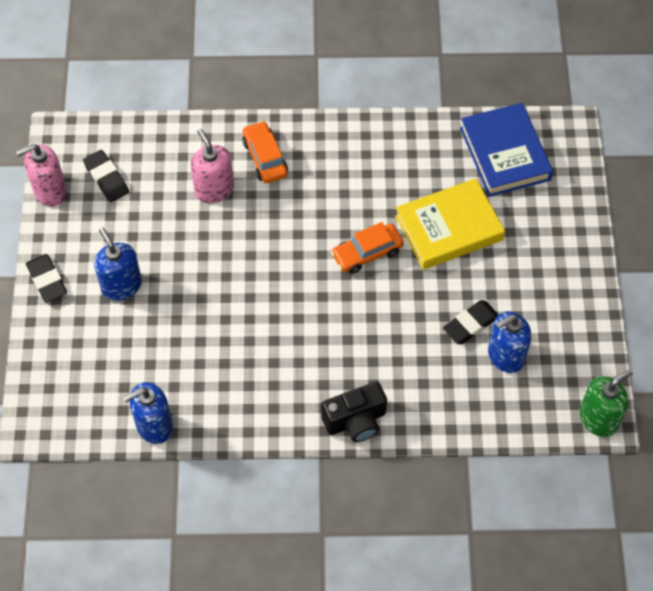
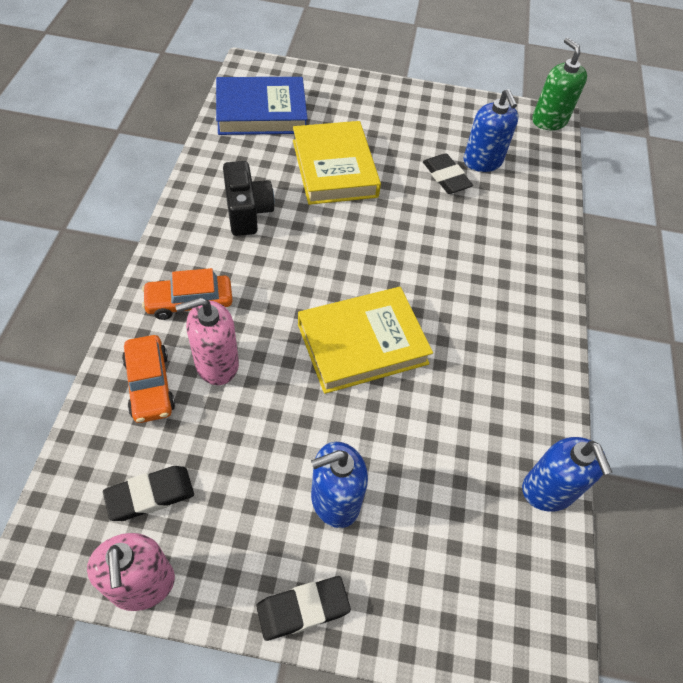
camera: 85 degrees left, 5 degrees down
black camera [321,382,387,442] -> black camera moved to [223,161,275,236]
orange car [331,222,404,274] -> orange car moved to [122,335,175,423]
none -> yellow book [298,287,433,394]

